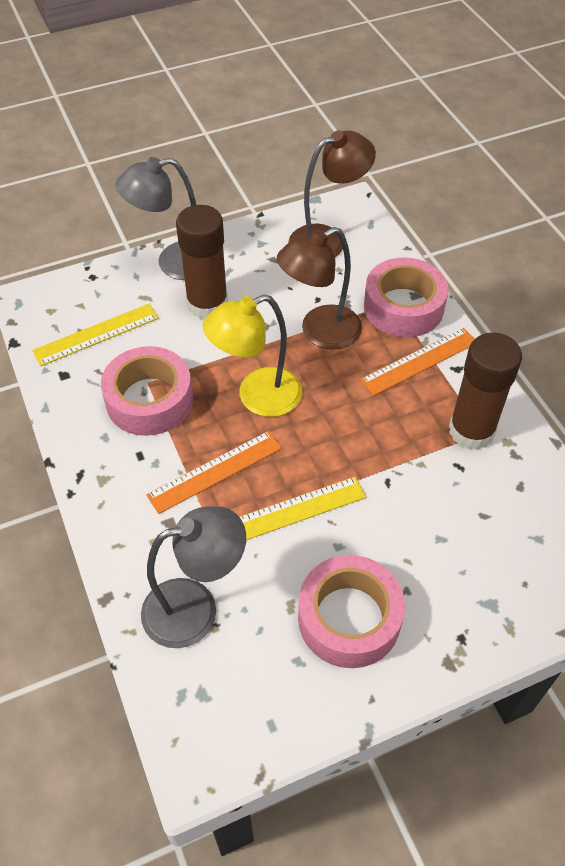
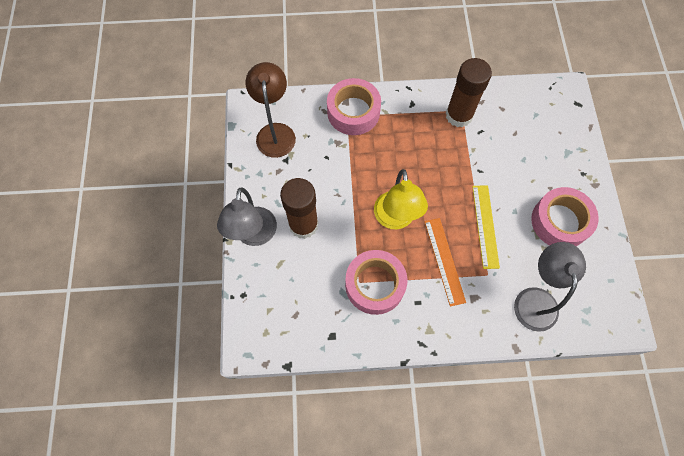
camera: 70 degrees left, 15 degrees up
yellow ruler [32,304,159,366] -> none
brown lamp [277,227,362,349] -> none
orange ruler [360,328,475,396] -> none

